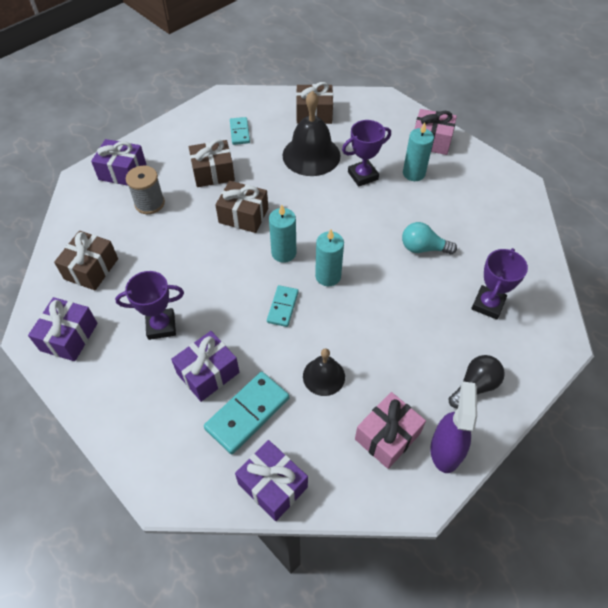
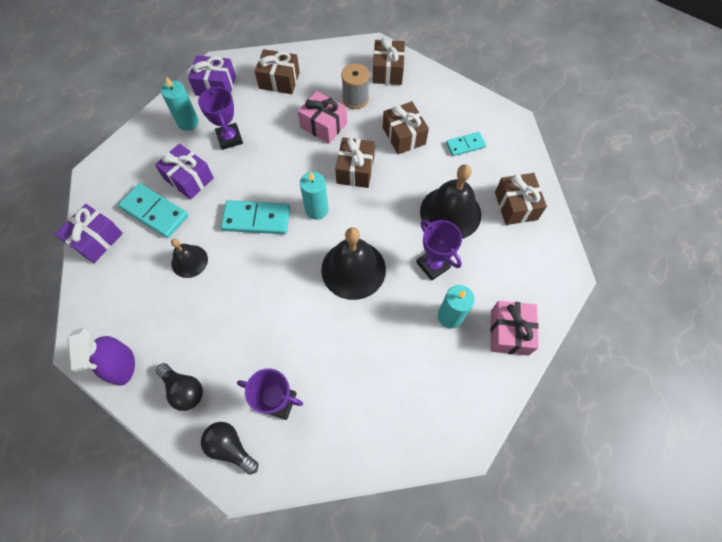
camera: 80 degrees right, 10 degrees up
purple gift [91,139,146,186] -> brown gift [372,38,405,85]
turquoise domino [267,285,299,327] -> turquoise domino [221,200,290,234], size x1.66
turquoise candle [315,229,344,286] -> turquoise candle moved to [161,77,199,131]
pink gift [355,392,426,469] -> pink gift moved to [298,91,347,144]
turquoise light bulb [402,222,457,254] -> none
purple spray bottle [431,381,477,473] -> purple spray bottle turned 75 degrees clockwise [67,327,135,386]
none -> black light bulb [201,422,258,475]
none -> black bell [321,227,386,300]

